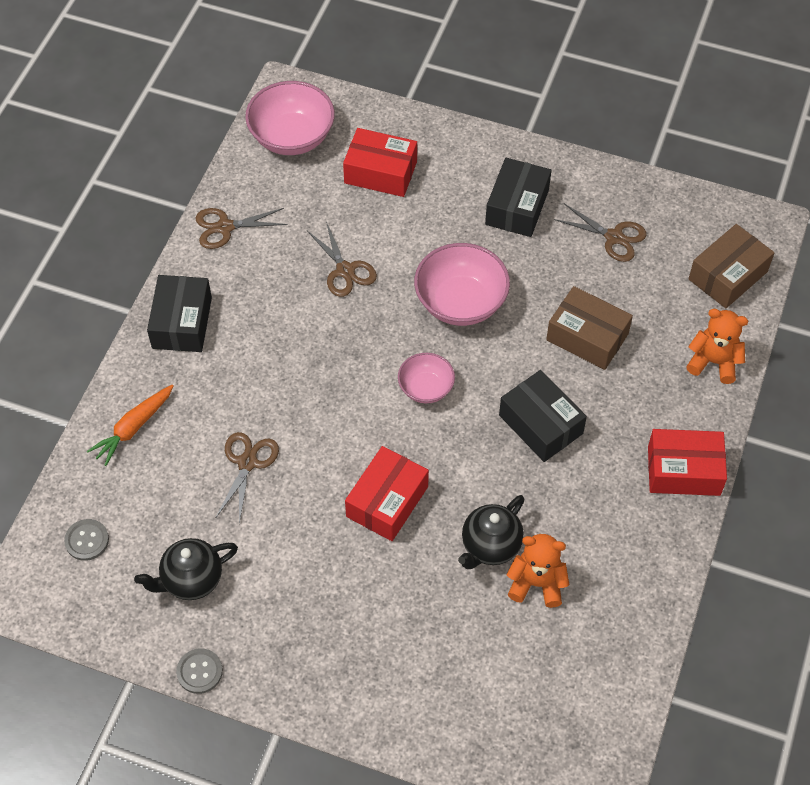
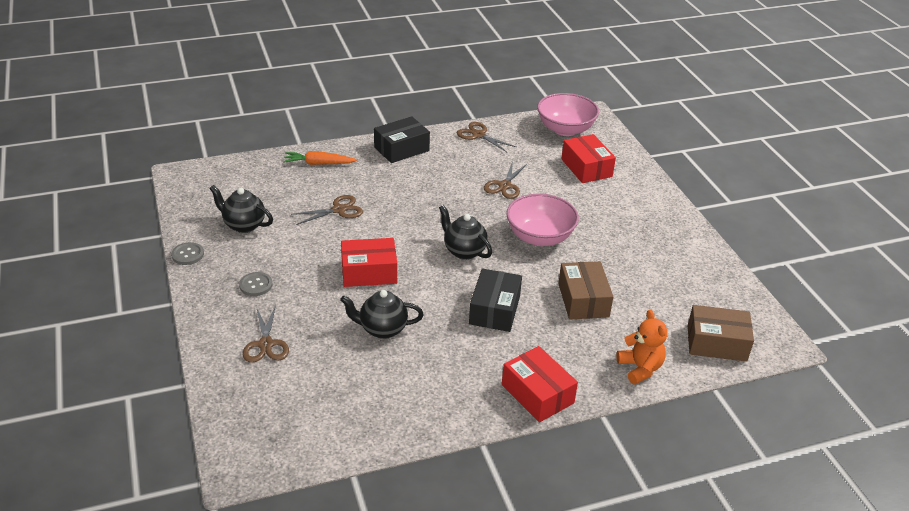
camera: 50 degrees right, 20 degrees down
grey button [64,519,109,561] -> grey button moved to [239,272,273,296]
pink bowl [398,353,455,403] -> black teapot [439,205,492,260]
black box [485,158,552,237] -> none
orange teddy bear [507,534,569,608] -> none
brown scissors [554,204,647,262] -> brown scissors moved to [243,305,289,363]

